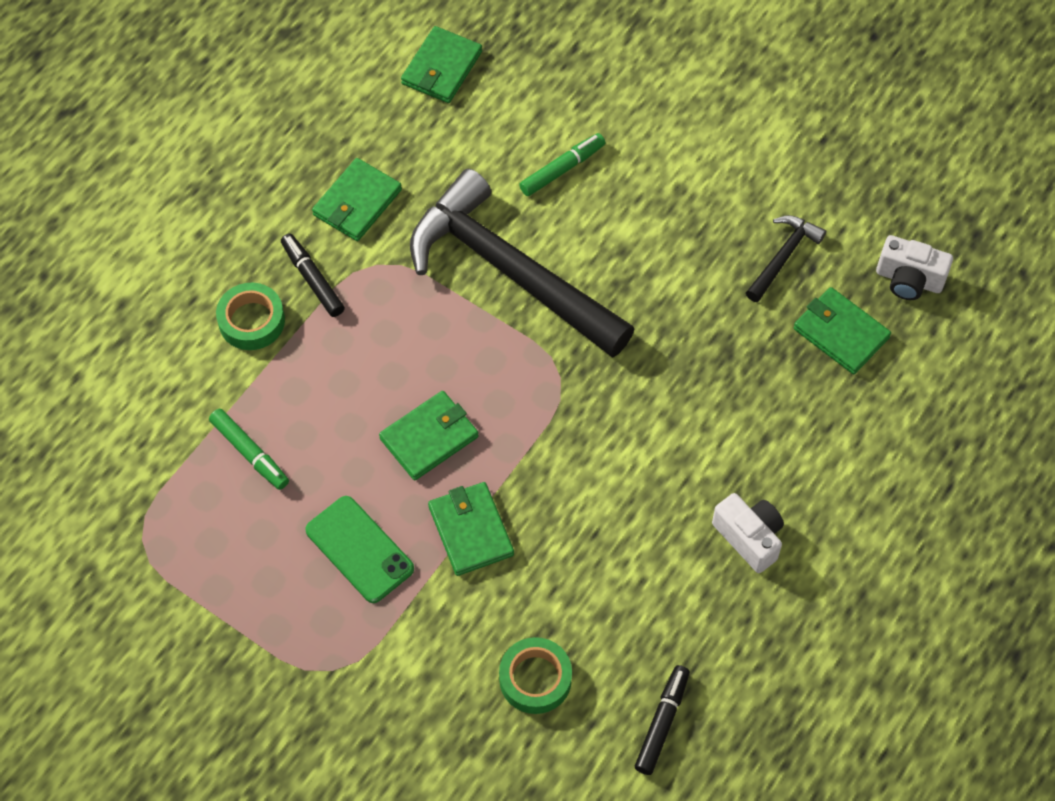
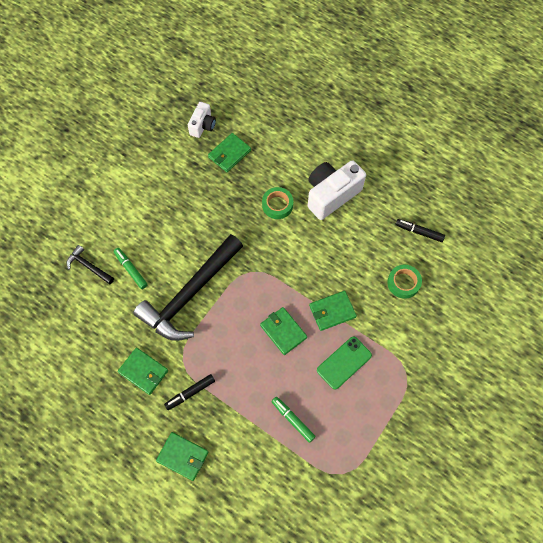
camera: 90 degrees left, 5 degrees up
green marker [209,409,289,490] -> green marker turned 90 degrees counterclockwise [272,397,316,443]
green tape [216,283,285,350] -> green tape moved to [262,187,293,219]
green wallet [401,26,482,103] -> green wallet moved to [156,432,209,481]
white camera [712,493,784,573] -> white camera [308,160,366,220], size x1.78
black hammer [746,215,826,302] -> black hammer moved to [67,245,114,284]

